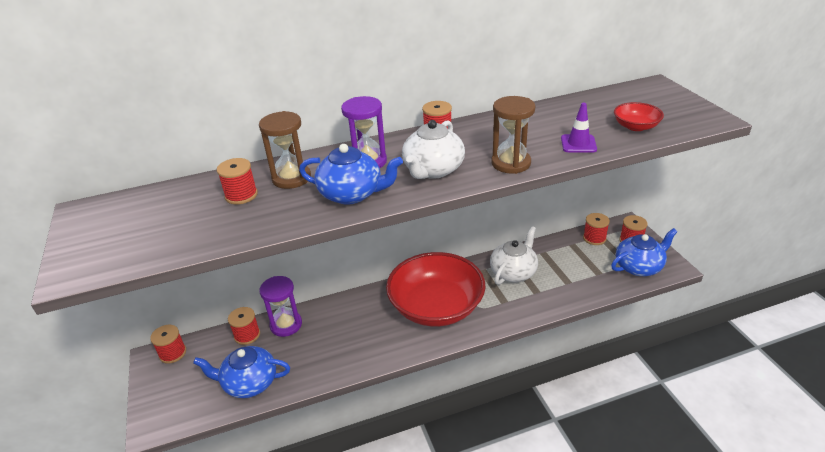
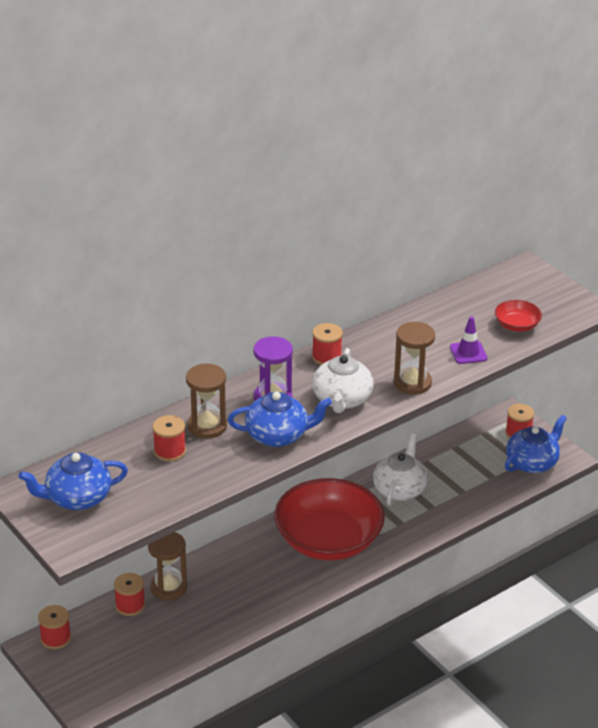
camera: 20 degrees left, 0 degrees up
blue teapot [193,346,290,398] -> blue teapot moved to [18,452,128,510]
purple hourglass [259,276,302,337] -> brown hourglass [148,532,187,600]
red spool [583,213,610,245] -> none

